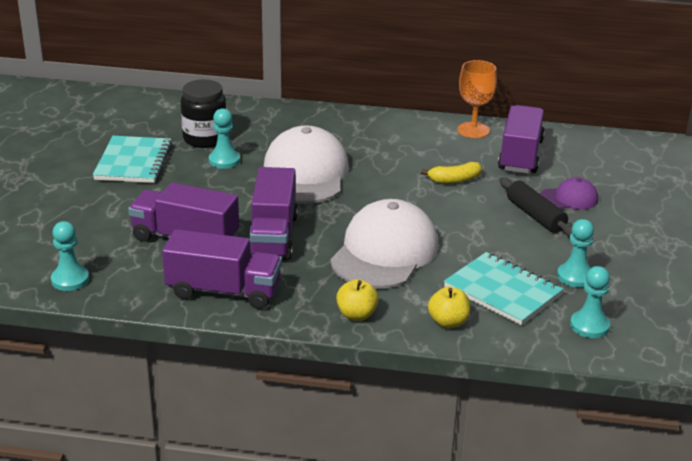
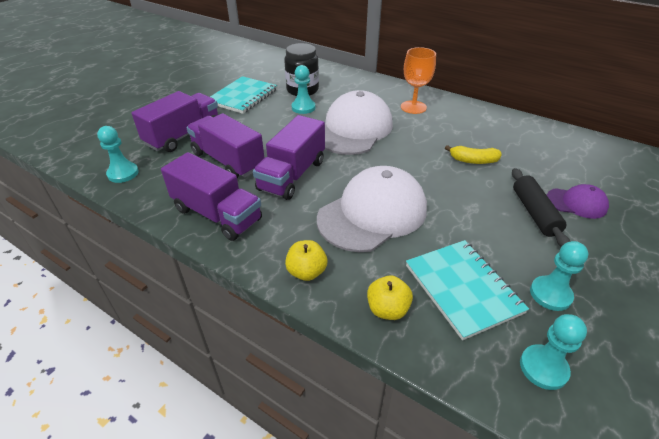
camera: 25 degrees right, 10 degrees up
orange goblet [457,60,497,138] -> orange goblet moved to [401,47,436,114]
purple truck [498,105,545,174] -> purple truck moved to [132,91,218,152]

